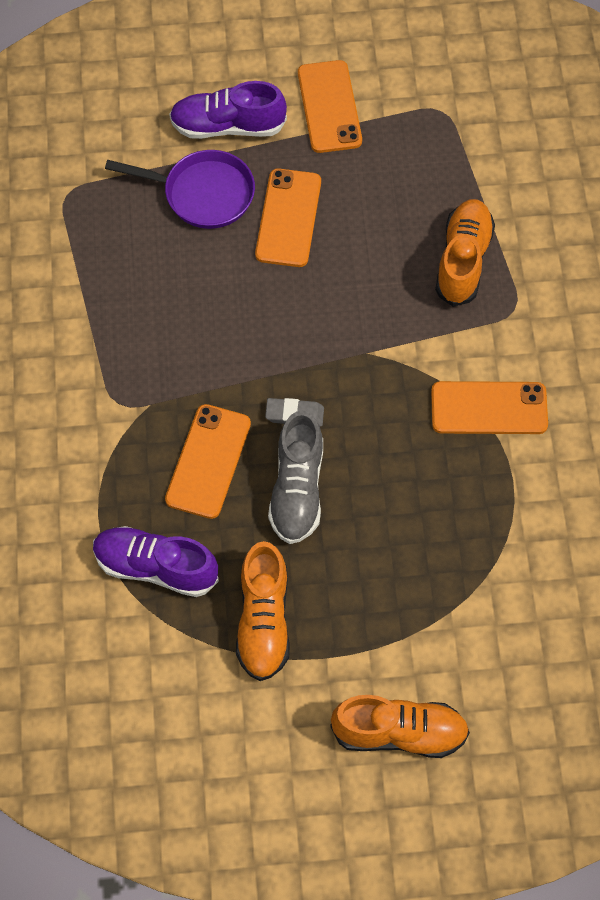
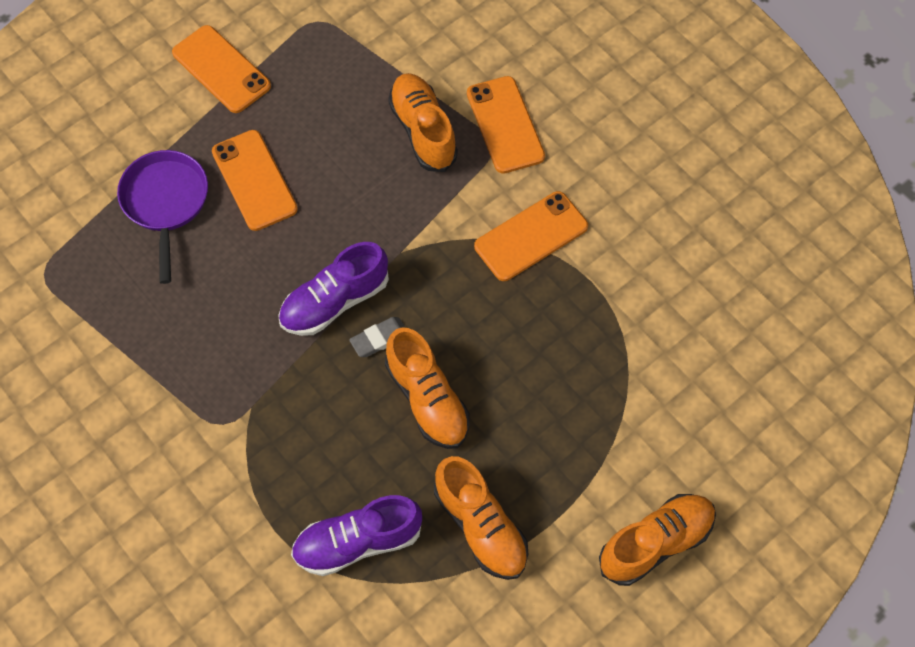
camera: 35 degrees left, 0 degrees up
purple pan [105,150,255,229] -> purple pan turned 75 degrees counterclockwise [117,150,208,284]
orange phone [165,404,251,519] -> orange phone moved to [467,76,545,174]
purple shoe [169,81,287,139] -> purple shoe moved to [278,242,389,336]
grey shoe [268,411,323,544] -> orange shoe [385,327,470,449]

